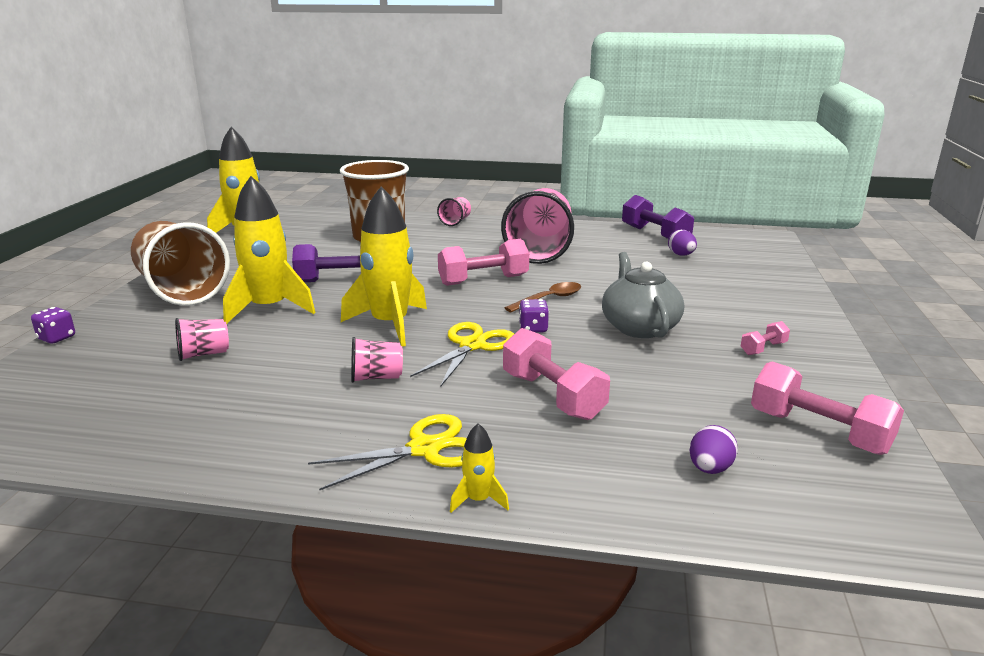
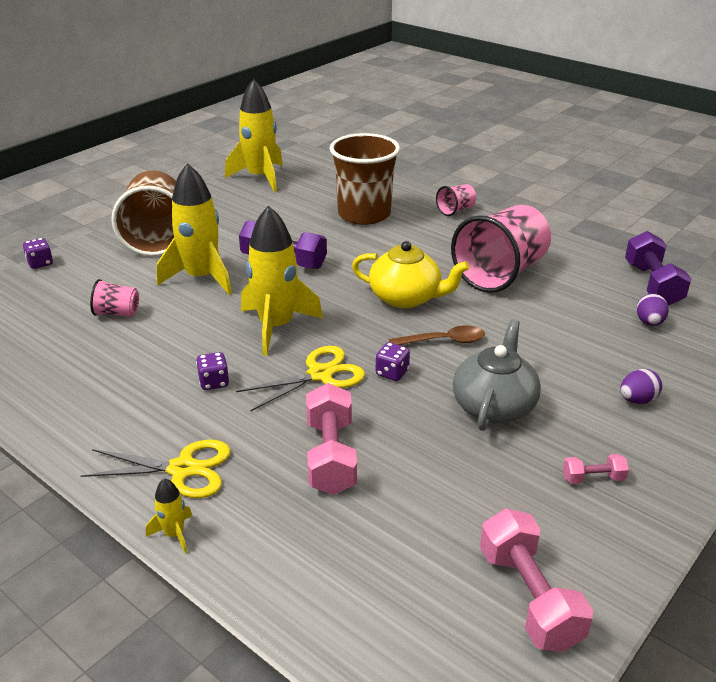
camera: 30 degrees right, 10 degrees up
pink cup [351,337,403,383] -> purple dice [196,352,229,390]
pink dumbbell [438,239,529,286] -> yellow teapot [352,241,470,308]
purple egg [690,425,738,474] -> purple egg moved to [620,369,662,404]

